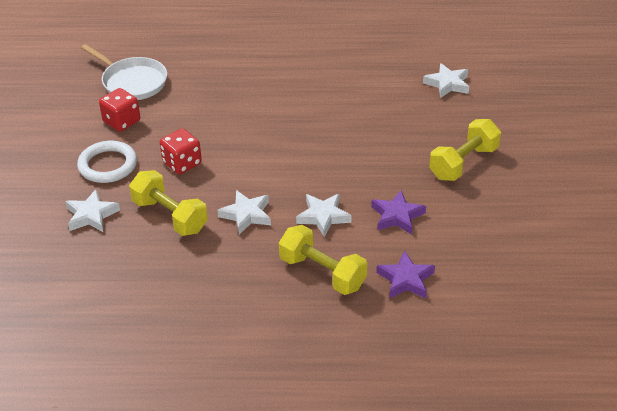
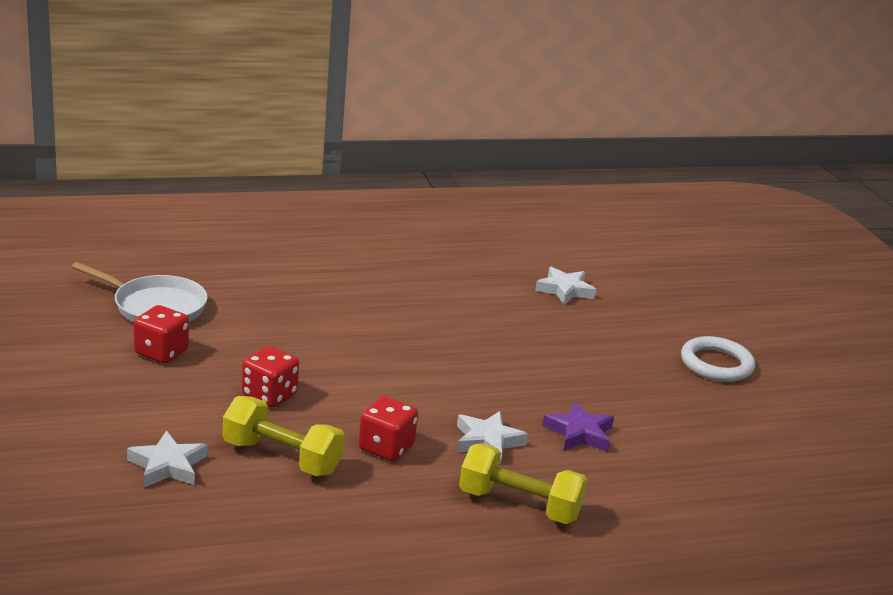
camera: 20 degrees left, 15 degrees down
white ring [77,141,137,183] -> white ring moved to [681,336,755,382]
white star [217,190,271,234] -> red dice [359,396,418,461]
purple star [376,251,435,298] -> none
yellow dumbbell [429,119,501,181] -> none

